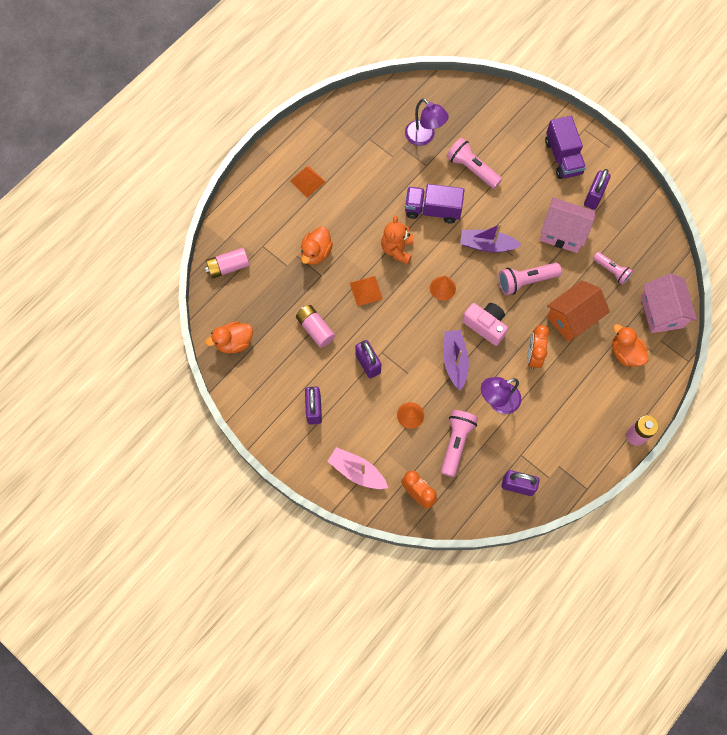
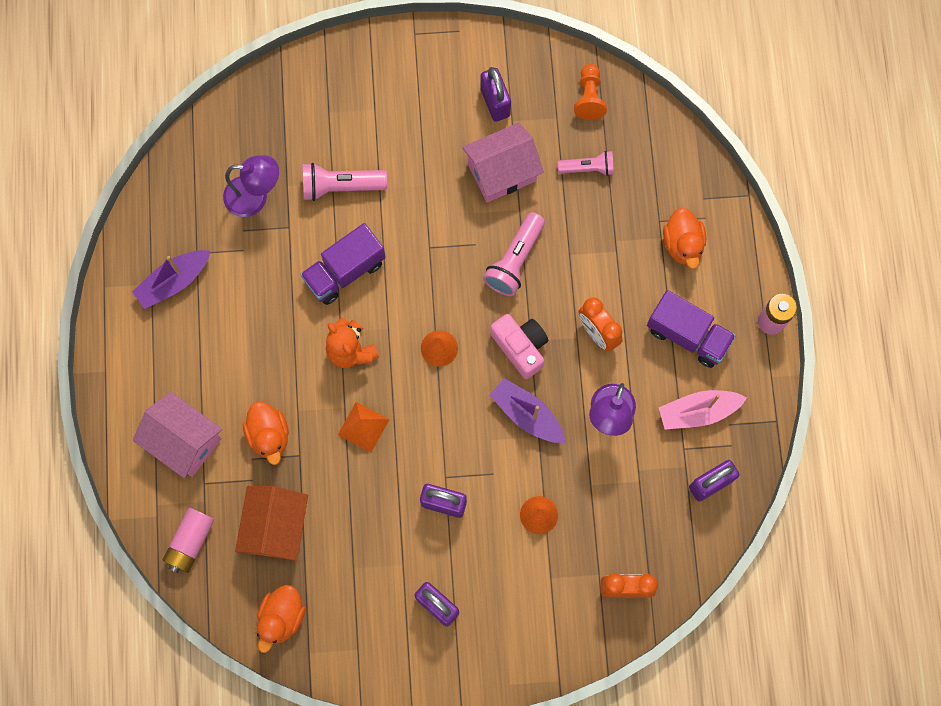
camera: 45 degrees left, 5 degrees up
orange pyramid [290,166,326,197] -> none
pink battery [296,305,335,348] -> none
pink boat [327,447,388,489] -> pink boat moved to [659,390,747,430]
pink flashlight [441,410,478,477] -> none
purple boat [460,224,521,252] -> purple boat moved to [132,250,210,309]
pink camera [462,303,508,346] -> pink camera turned 60 degrees clockwise [490,314,548,379]
purple truck [545,116,586,179] -> purple truck moved to [647,290,736,368]
orange house [547,280,610,342] -> orange house moved to [235,486,308,561]
orange duck [612,324,649,367] -> orange duck turned 105 degrees counterclockwise [663,208,706,269]
pink house [641,273,697,333] -> pink house moved to [133,392,222,478]
none -> orange pawn [574,64,607,120]

